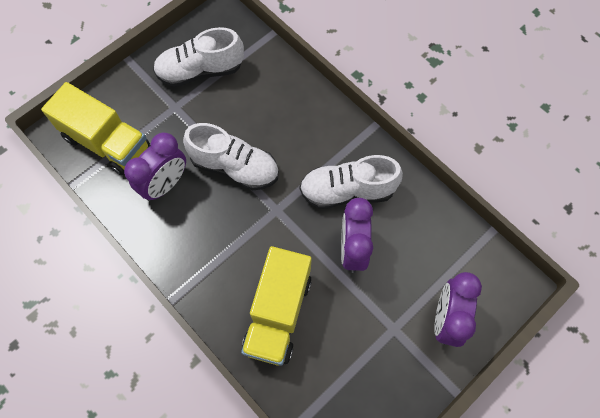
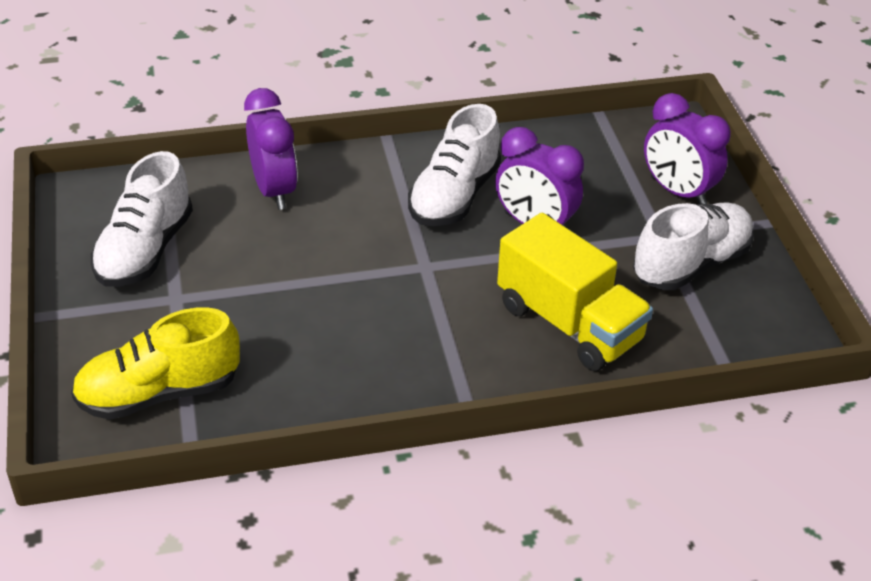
camera: 60 degrees left, 25 degrees down
yellow truck [41,82,150,175] -> yellow shoe [71,307,240,420]
purple clock [124,133,186,201] -> purple clock moved to [244,88,298,210]
white shoe [183,123,279,190] -> white shoe moved to [633,202,754,290]

